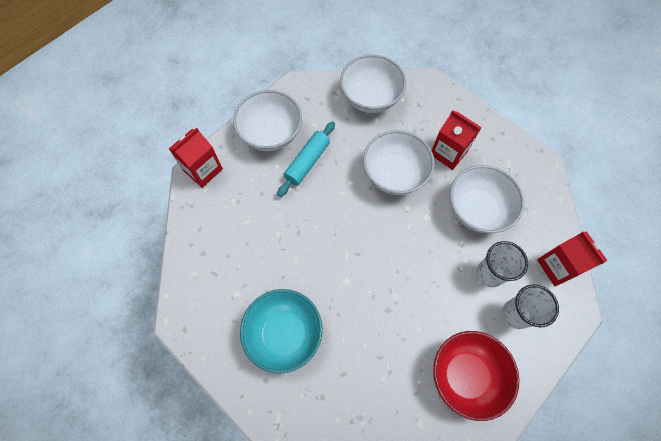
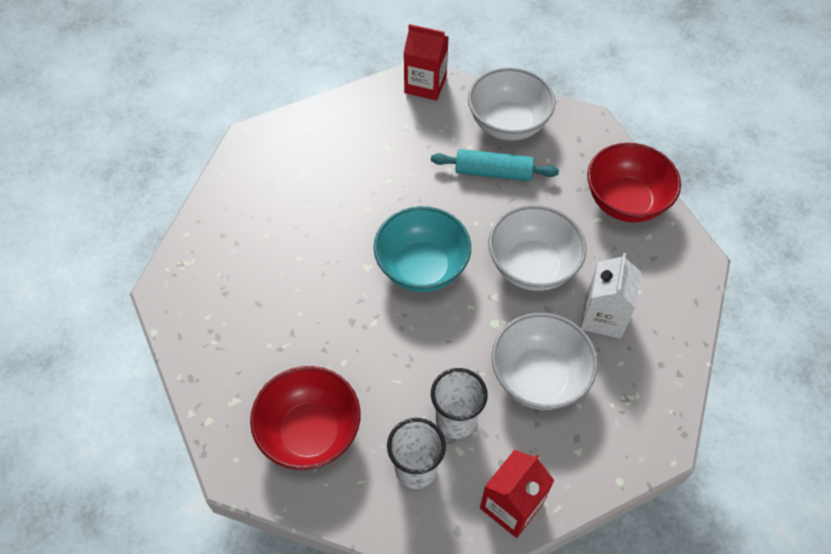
camera: 65 degrees right, 10 degrees down
turquoise bowl [240,289,323,373] -> turquoise bowl moved to [373,206,471,292]
white bowl [340,54,406,113] -> red bowl [587,143,681,222]
red carton [431,110,482,170] -> white carton [580,253,641,339]

